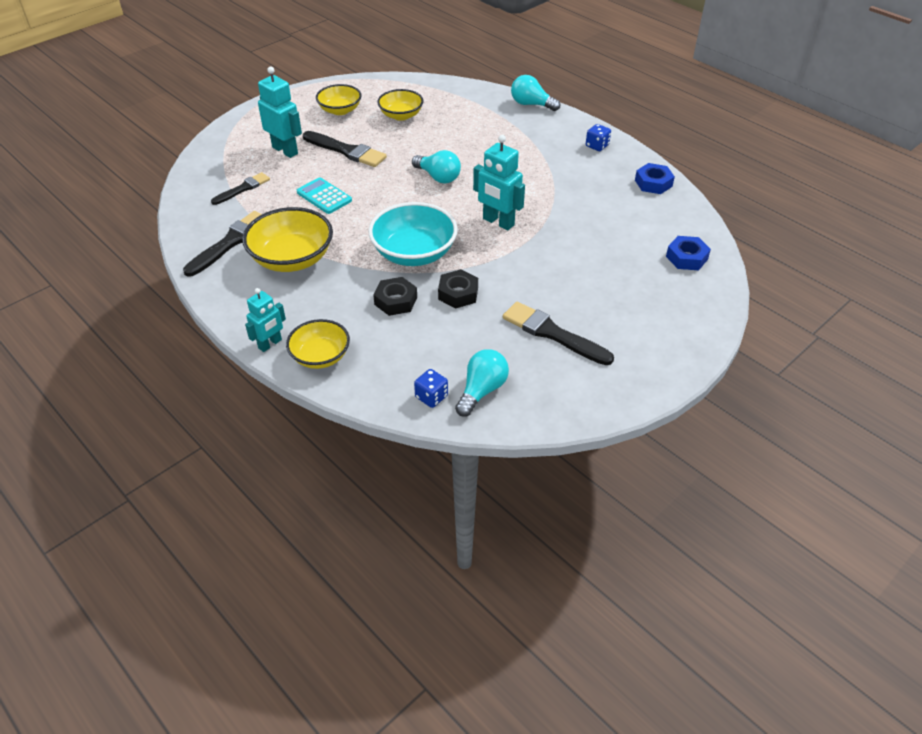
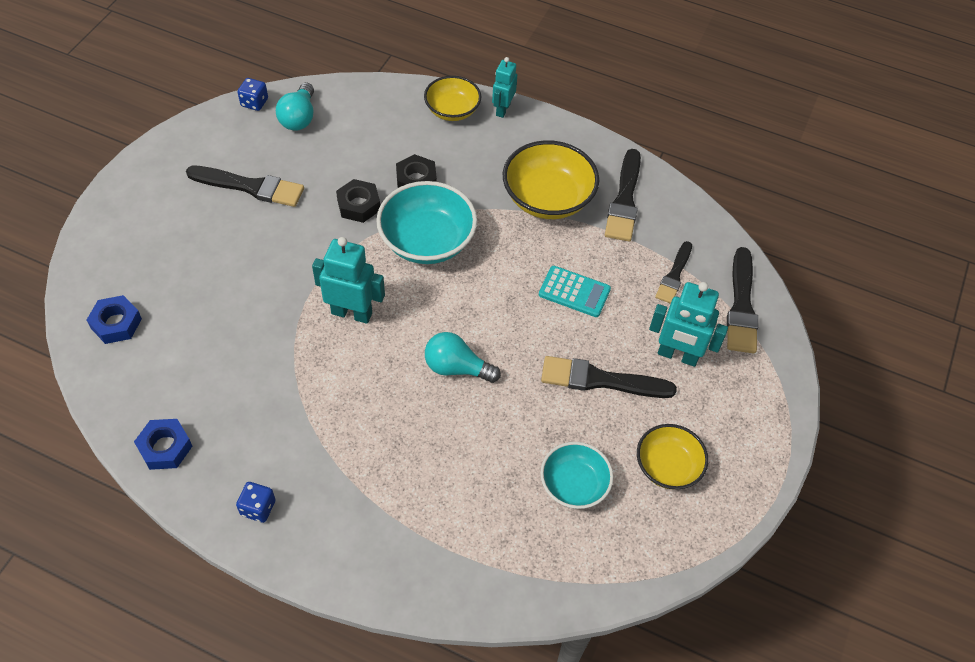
camera: 155 degrees right, 10 degrees up
yellow bowl [377,89,423,121] -> turquoise bowl [540,442,613,509]
blue dice [414,369,448,408] -> blue dice moved to [238,78,268,111]
turquoise light bulb [511,75,560,111] -> none
none -> black brush [727,247,758,354]

